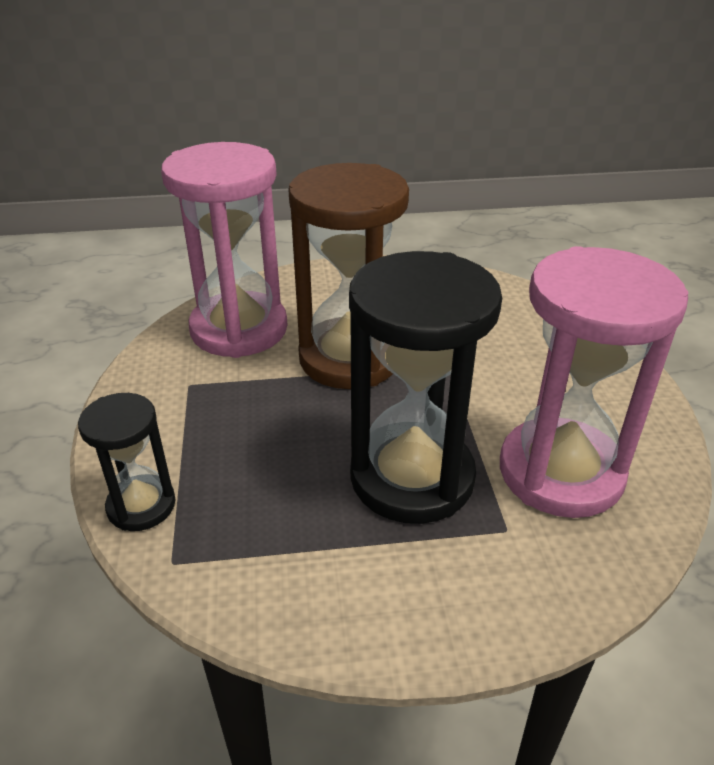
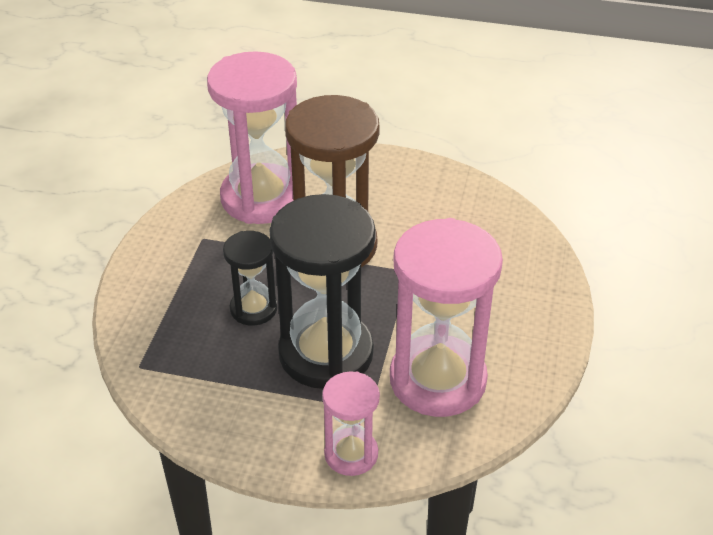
camera: 20 degrees right, 5 degrees up
black hourglass [78,393,176,531] -> black hourglass moved to [223,231,277,326]
none -> pink hourglass [322,371,380,476]

